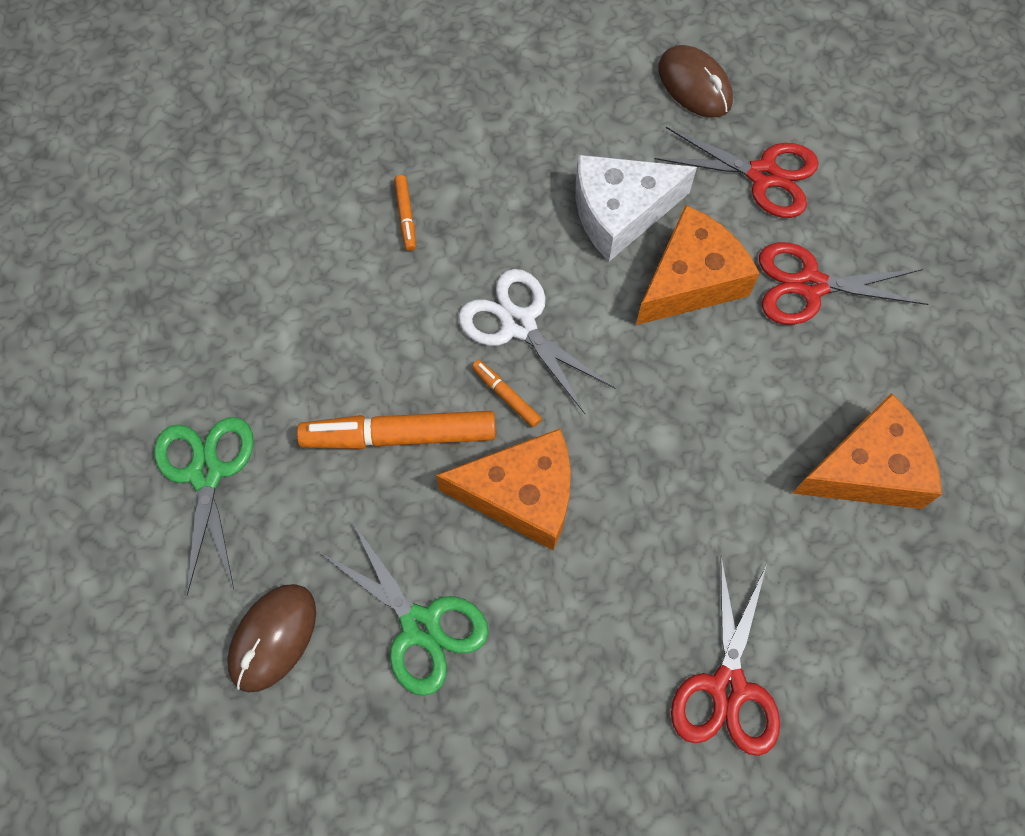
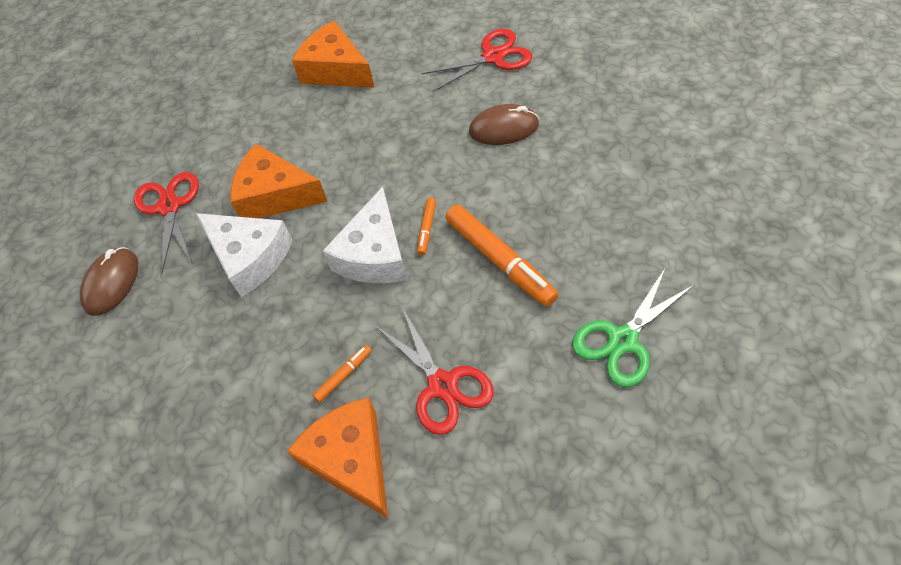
camera: 120 degrees left, 10 degrees down
brown mouse [227,584,316,692] -> brown mouse moved to [469,104,539,145]
green scissors [319,521,488,696] -> none
orange cheese [436,429,571,550] -> orange cheese moved to [287,397,388,518]
white scissors [459,269,615,414] -> white cheese [323,187,407,283]
red scissors [759,242,929,325] -> red scissors moved to [375,307,494,435]

